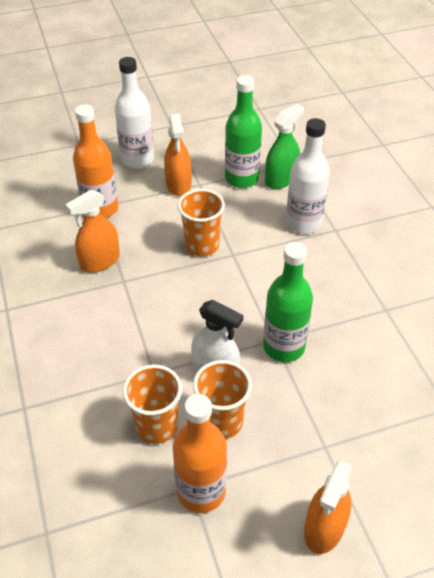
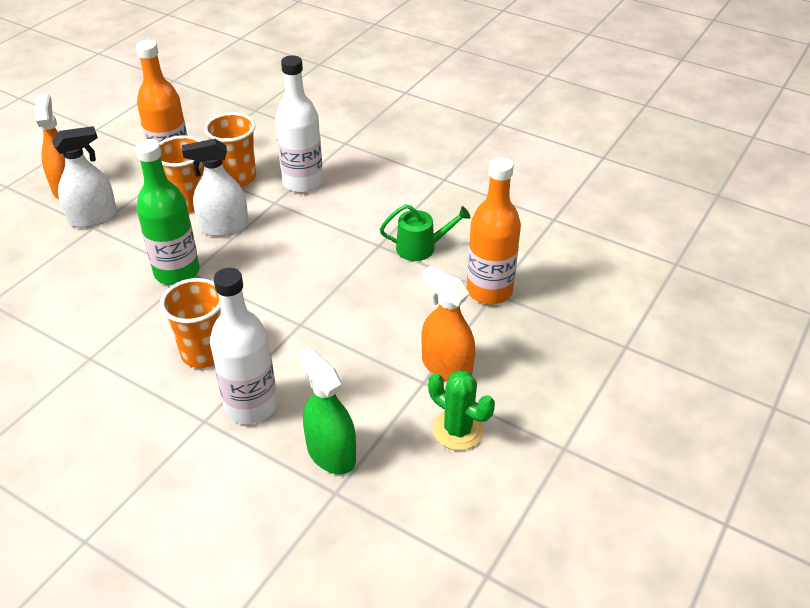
camera: 140 degrees right, 5 degrees down
orange spray bottle [65,190,120,273] -> green watering can [380,204,471,261]
white bottle [115,57,154,169] -> white bottle moved to [275,55,323,193]
orange cup [178,189,225,257] -> orange cup moved to [160,278,221,368]
green bottle [225,75,262,188] -> none
green spray bottle [265,104,304,189] -> green spray bottle turned 135 degrees clockwise [297,347,356,474]
none -> white spray bottle [52,126,117,228]
none -> green cactus [428,370,495,450]

